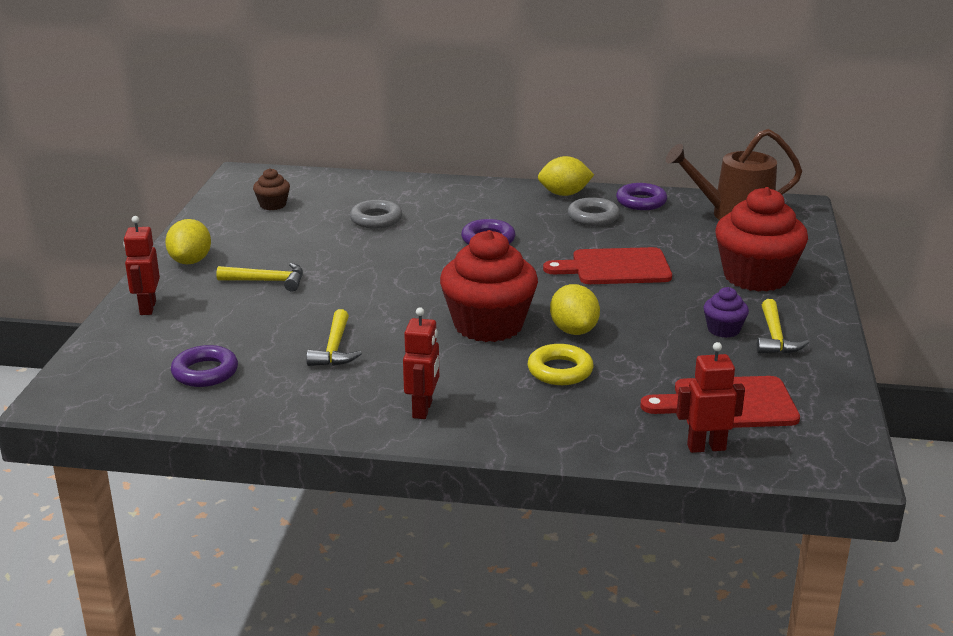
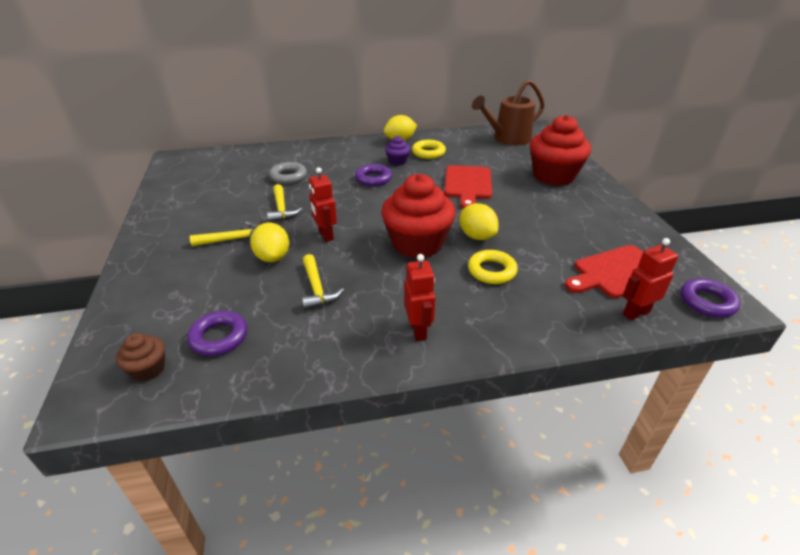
camera: 20 degrees left, 10 degrees up
red robot [123,216,160,315] -> red robot moved to [309,167,337,242]
yellow lemon [165,219,211,264] -> yellow lemon moved to [250,222,289,262]
brown cupcake [253,168,290,210] -> brown cupcake moved to [116,333,165,381]
red cutting board [543,247,672,284] -> red cutting board turned 60 degrees counterclockwise [444,165,492,208]
grey ring [568,197,620,226] -> yellow ring [412,140,446,159]
purple ring [616,183,667,210] -> purple ring moved to [680,278,740,317]
purple cupcake [704,287,749,338] -> purple cupcake moved to [385,136,410,166]
yellow hammer [757,299,809,354] -> yellow hammer moved to [267,184,302,223]

